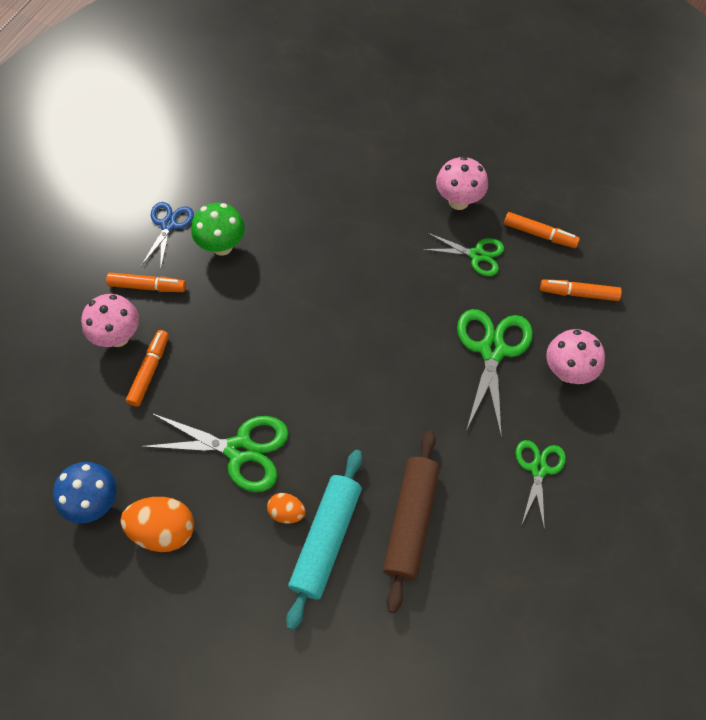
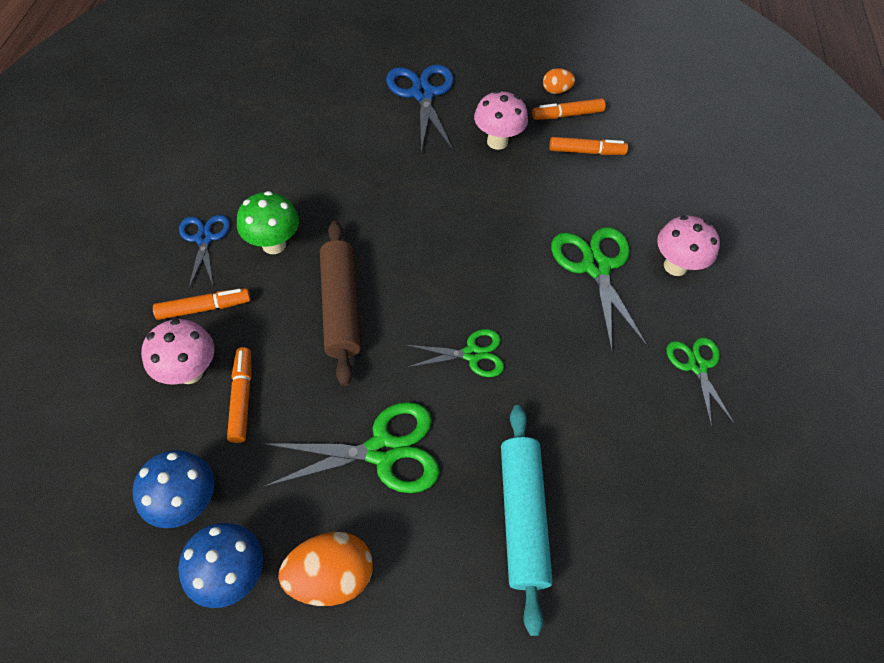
camera: 25 degrees left, 5 degrees down
orange egg [267,493,306,524] -> orange egg moved to [543,68,575,94]
brown rolling pin [383,430,440,613] -> brown rolling pin moved to [320,221,361,386]
green scissors [422,233,504,276] -> green scissors moved to [406,329,504,377]
orange marker [540,279,622,301] -> orange marker moved to [532,98,605,120]
none -> blue mushroom [133,450,214,528]
none -> blue scissors [386,65,454,152]

